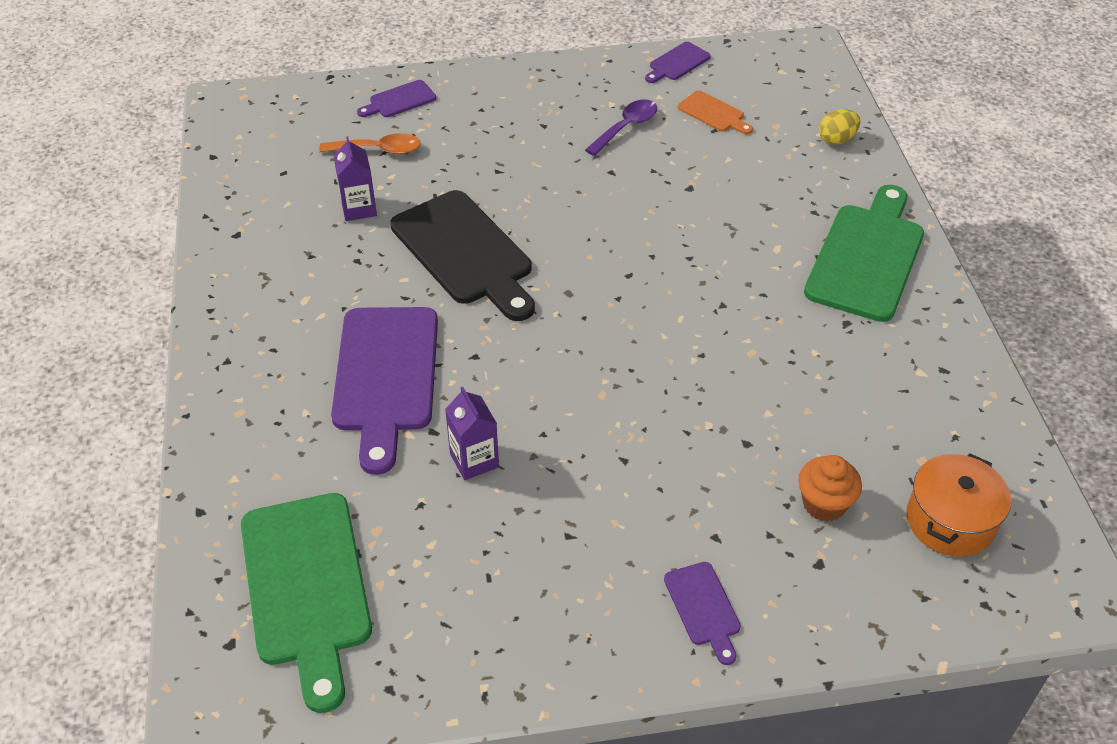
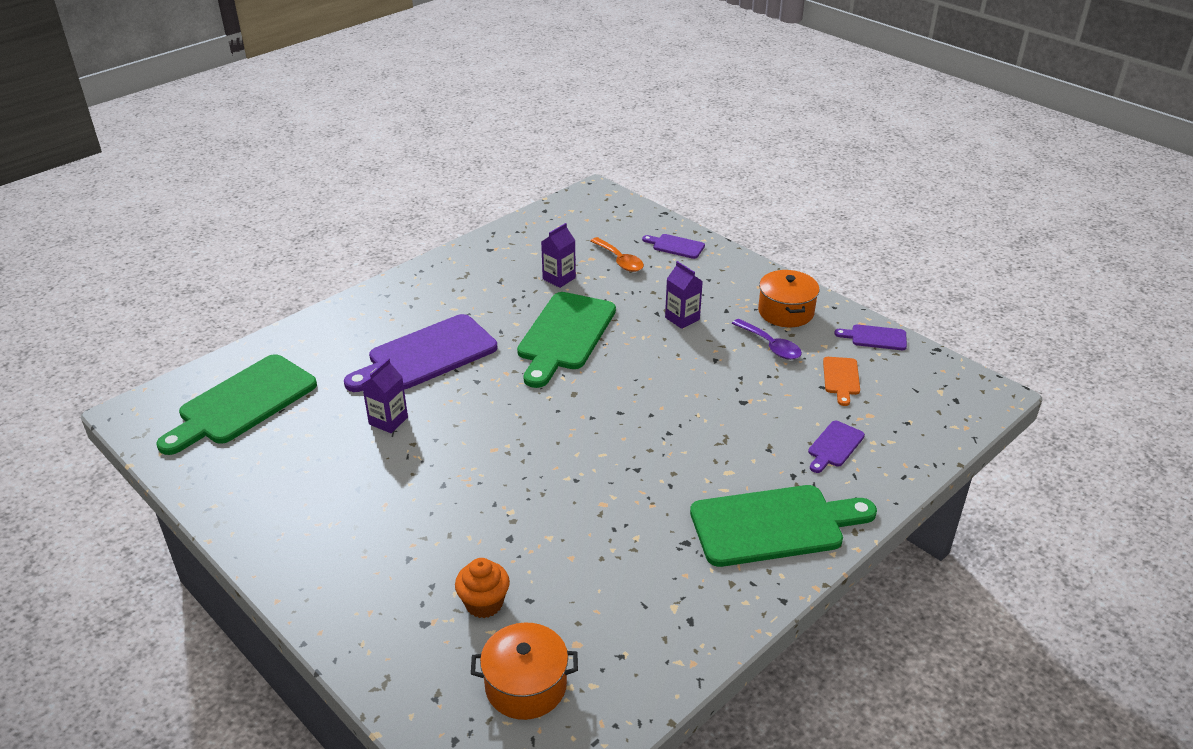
camera: 55 degrees right, 10 degrees down
black cutting board [390,190,535,321] -> green cutting board [517,292,616,388]
purple spoon [585,99,657,156] -> purple spoon turned 45 degrees clockwise [732,319,802,360]
purple cutting board [664,562,741,665] -> purple cutting board moved to [808,421,865,473]
yellow egg [819,109,860,145] -> none
none -> purple carton [665,261,703,329]
none -> orange pot [758,270,819,327]

